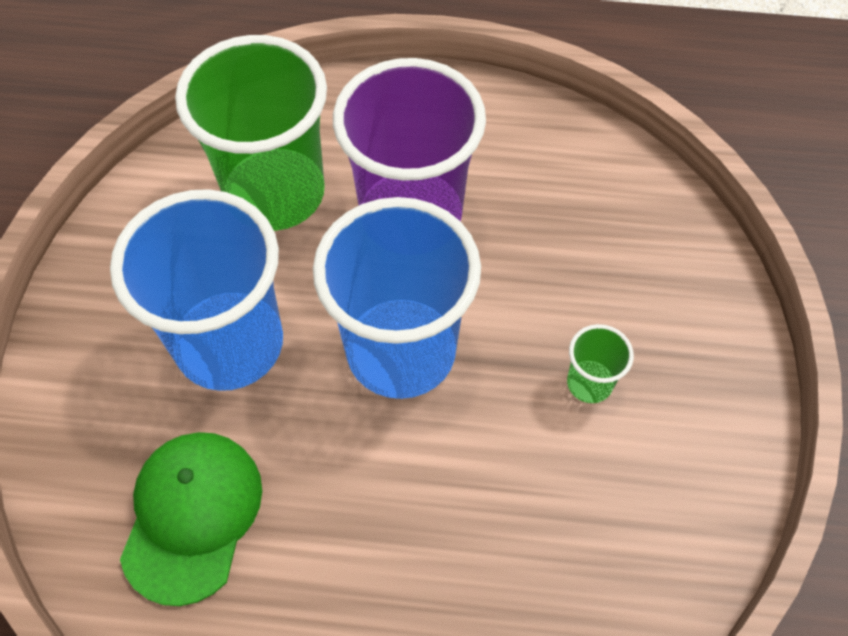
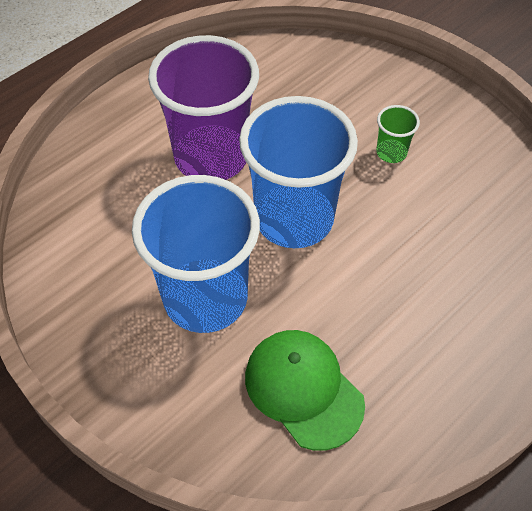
camera: 50 degrees left, 5 degrees down
green cup [175,35,327,231] -> none

